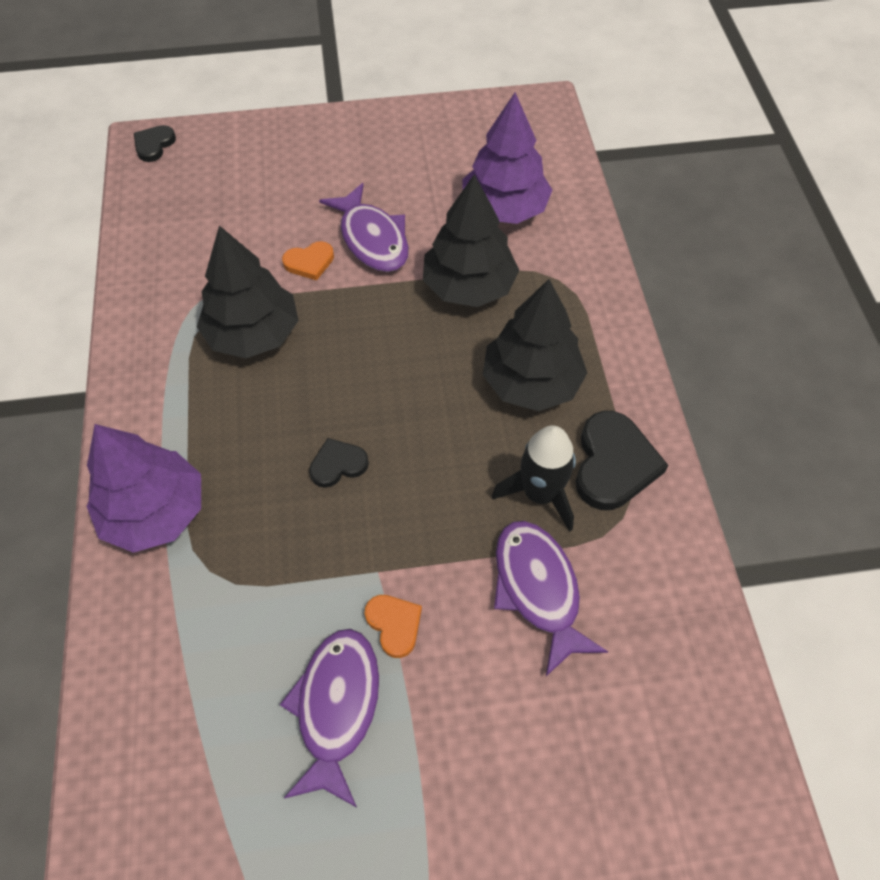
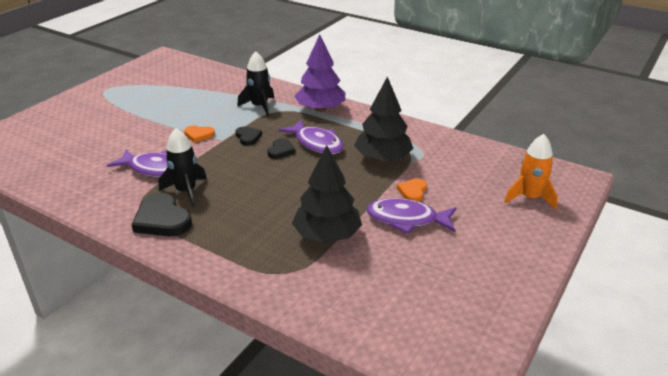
camera: 130 degrees right, 25 degrees down
black heart [134,125,176,162] -> black heart moved to [235,127,262,146]
purple fish [280,629,379,808] -> purple fish moved to [279,119,344,154]
purple tree [462,93,552,224] -> none
black tree [482,279,587,411] -> none
none -> black rocket [237,51,274,117]
none -> orange rocket [504,134,558,210]

